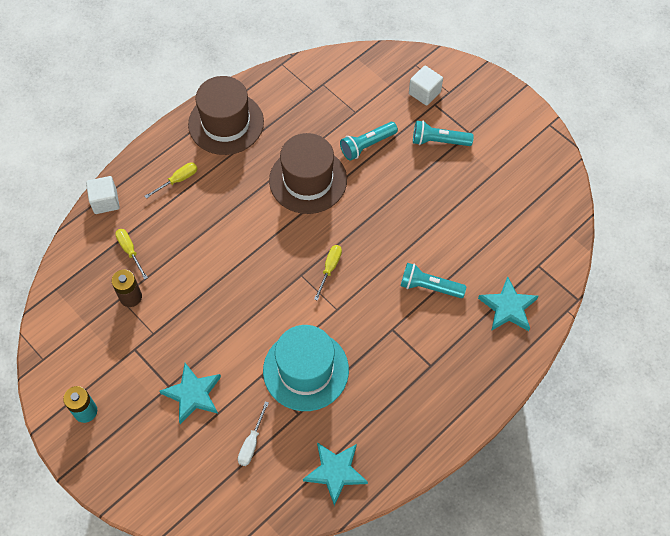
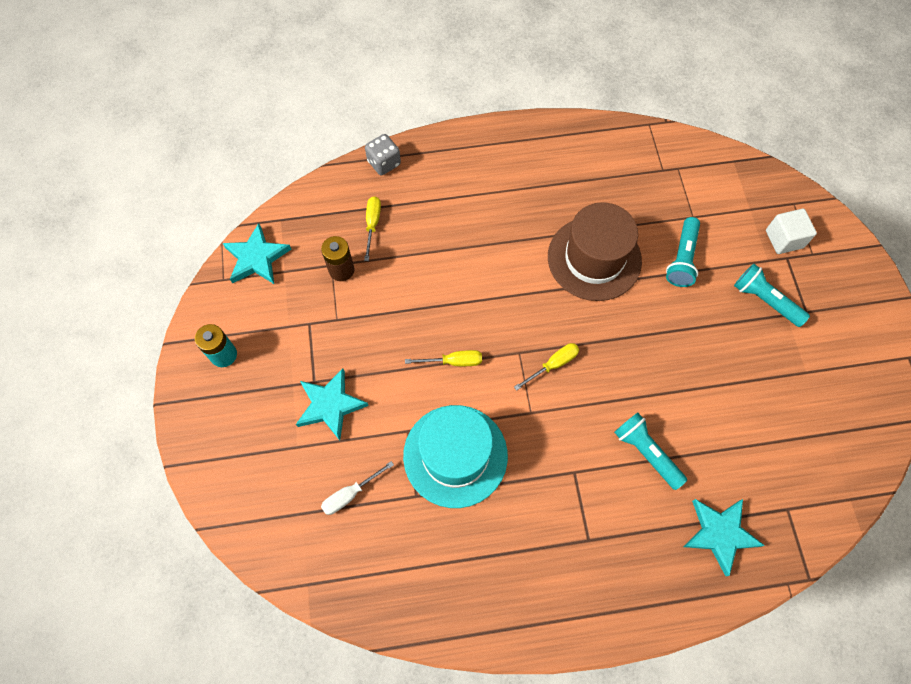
camera: 35 degrees right, 5 degrees up
white cube [86,176,120,214] -> grey dice [365,134,401,175]
yellow screwdriver [145,162,197,199] -> yellow screwdriver moved to [405,350,482,366]
brown hat [188,76,264,155] -> none
turquoise star [303,442,368,506] -> turquoise star moved to [222,223,291,284]
turquoise flashlight [340,122,398,161] -> turquoise flashlight turned 75 degrees counterclockwise [666,217,700,287]

